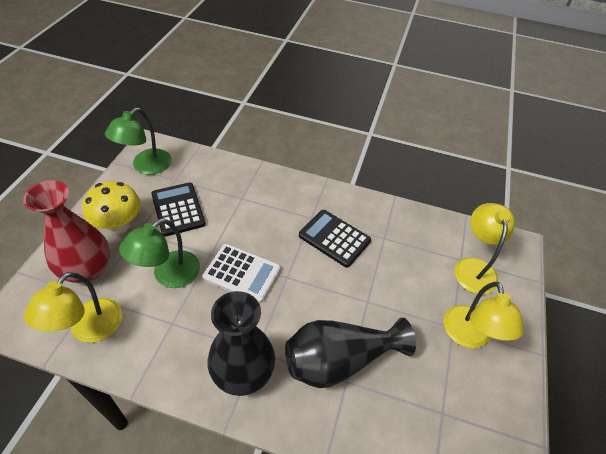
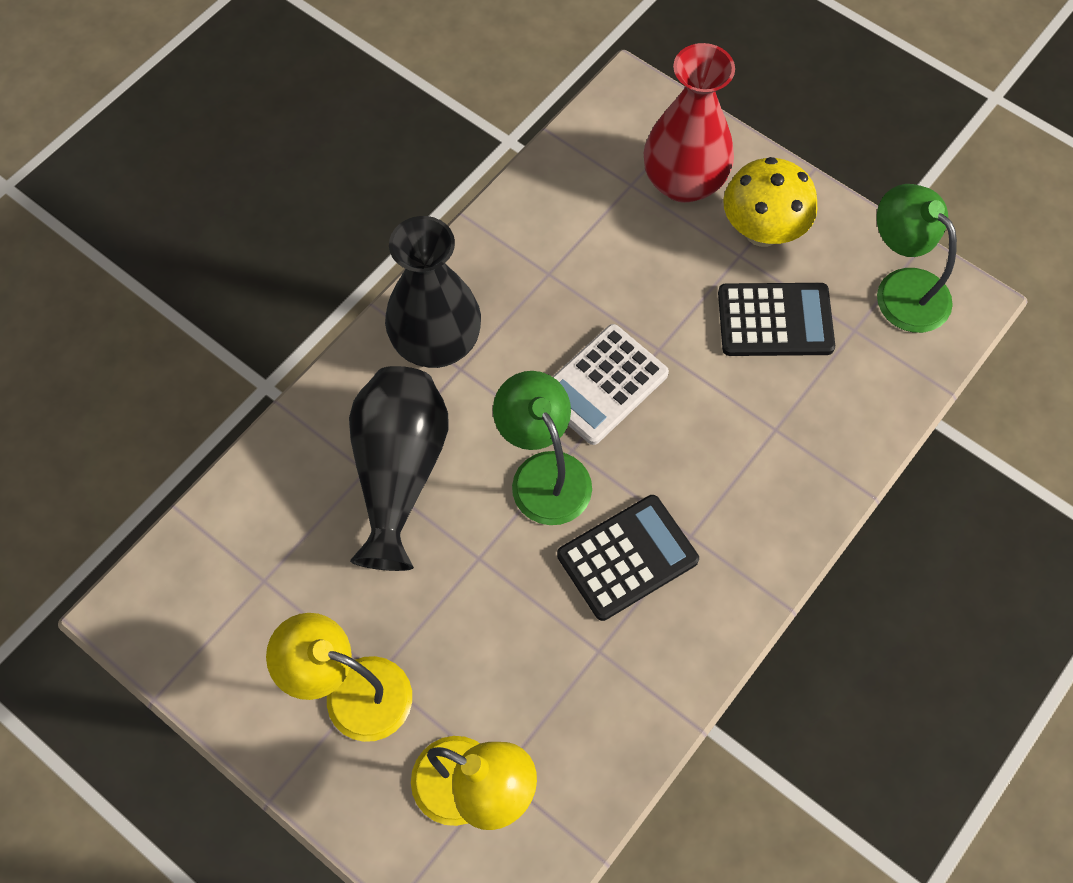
camera: 115 degrees right, 15 degrees up
yellow lamp [24,272,122,343] -> none
green lamp [119,218,200,288] -> green lamp moved to [493,371,592,525]

